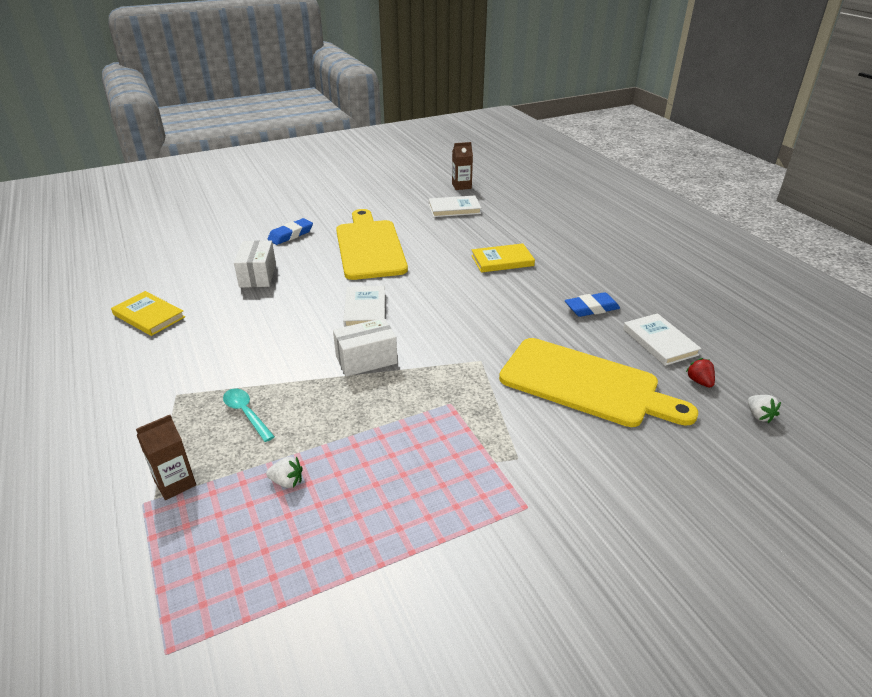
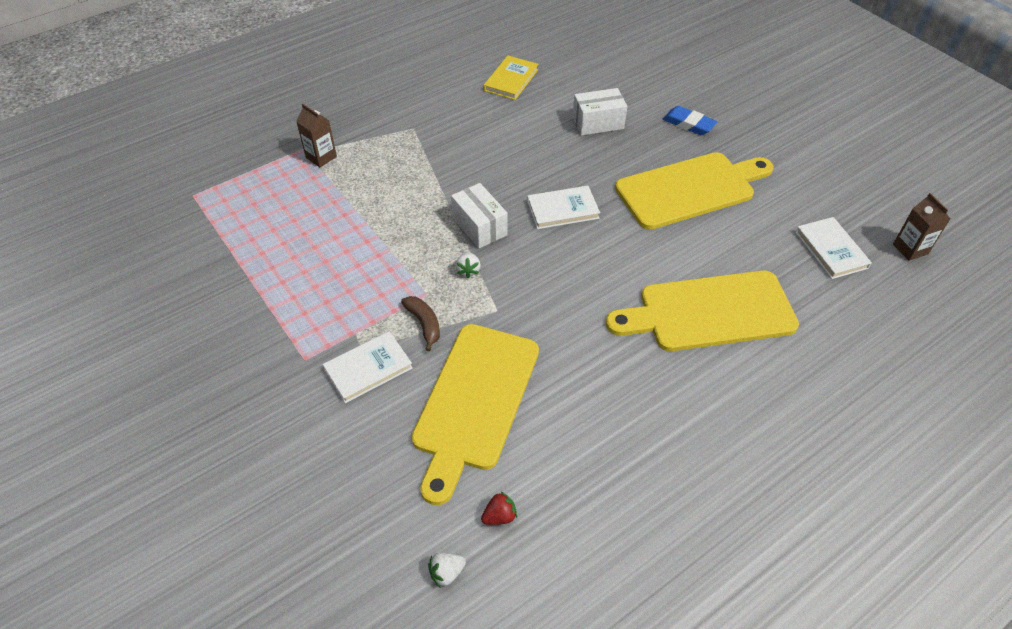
camera: 80 degrees right, 15 degrees up
turquoise spoon [223,389,275,442] -> none
white strawberry [266,457,303,488] -> white strawberry moved to [456,252,480,278]
yellow book [471,243,535,273] -> yellow cutting board [606,270,799,351]
blue eraser [565,292,620,317] -> none
white book [623,313,701,366] -> white book moved to [323,331,413,403]
none -> brown banana [401,296,440,351]

